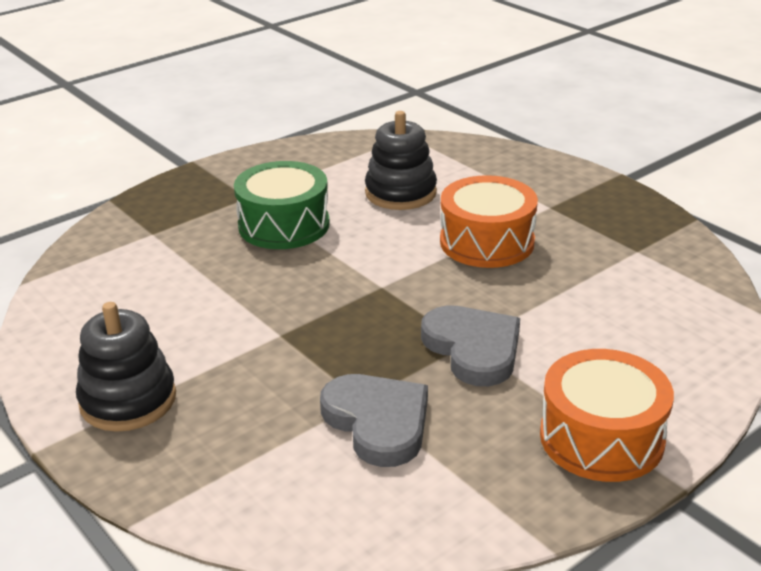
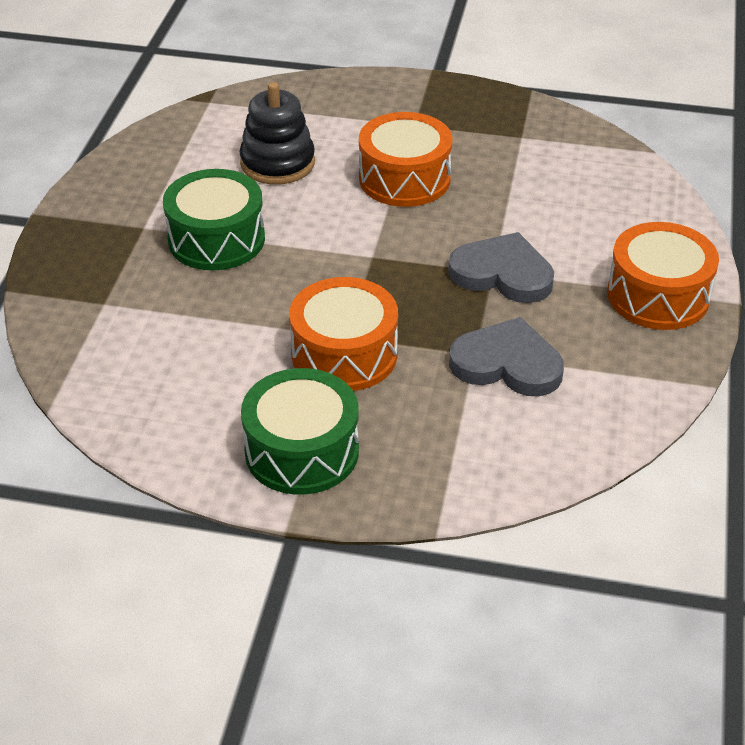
camera: 40 degrees left, 10 degrees up
black stacking toy [76,302,176,432] -> green drum [241,368,359,495]
none -> orange drum [289,277,398,391]

